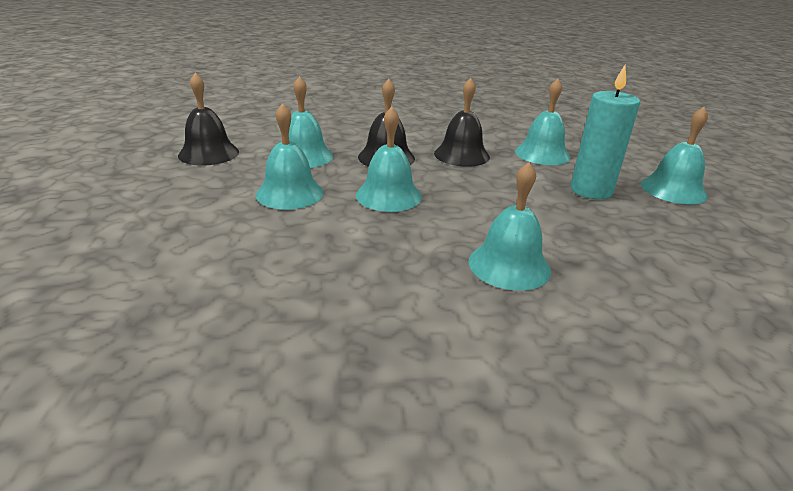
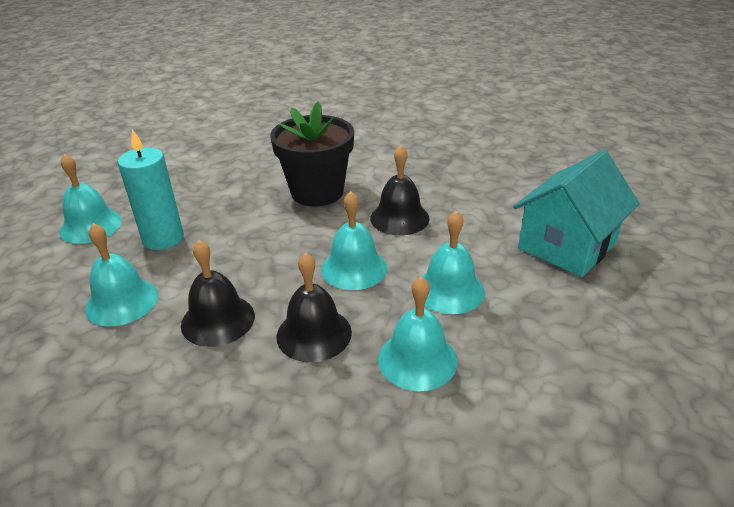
camera: 155 degrees left, 5 degrees up
black bell [178,73,239,165] -> black bell moved to [370,145,430,236]
turquoise bell [469,162,551,291] -> black flower pot [270,101,354,207]
none -> turquoise house [513,150,640,277]

